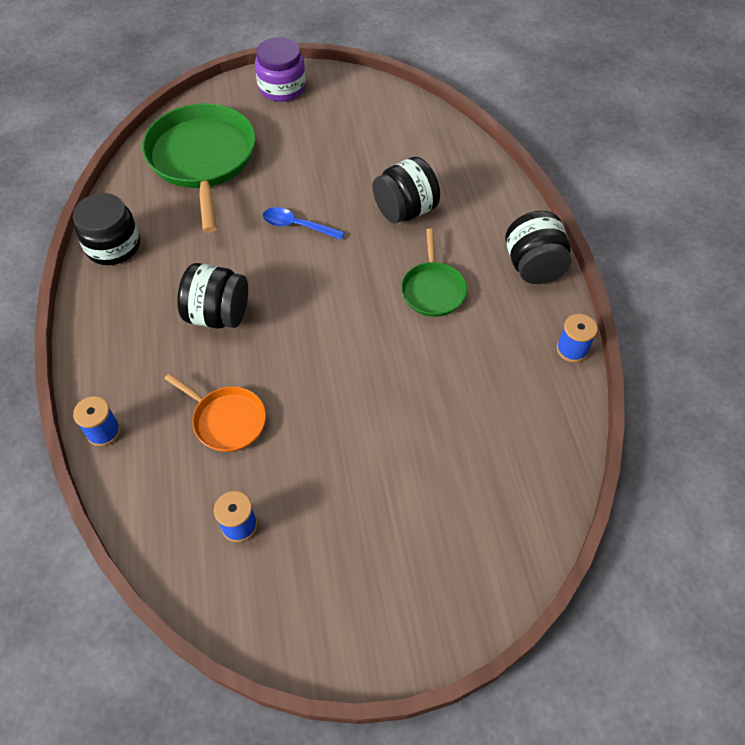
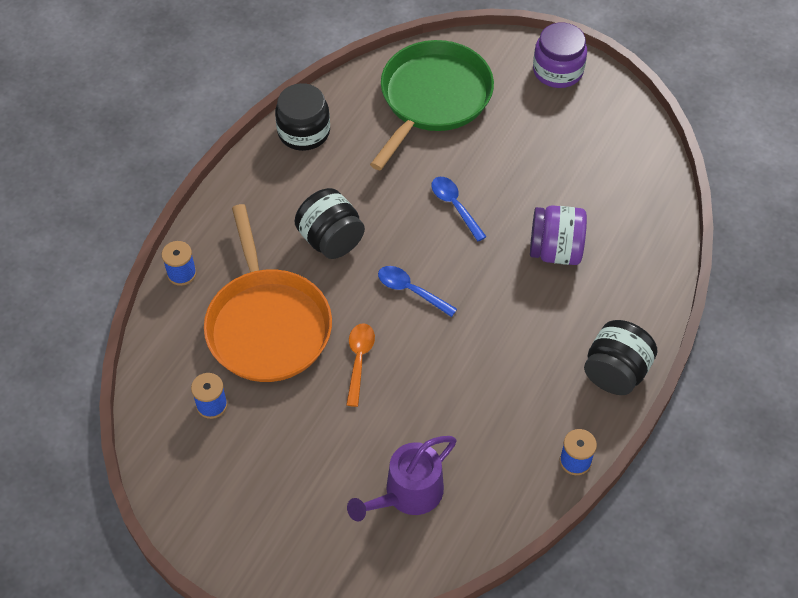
camera: 40 degrees right, 0 degrees up
orange pan [165,373,266,452] -> orange pan [204,204,332,382], size x1.93
black jar [373,157,440,223] -> purple jar [530,205,587,265]
green pan [401,229,467,317] -> none
none -> orange spoon [346,323,375,407]
none -> purple watering can [347,436,457,521]
none -> blue spoon [378,266,457,317]

